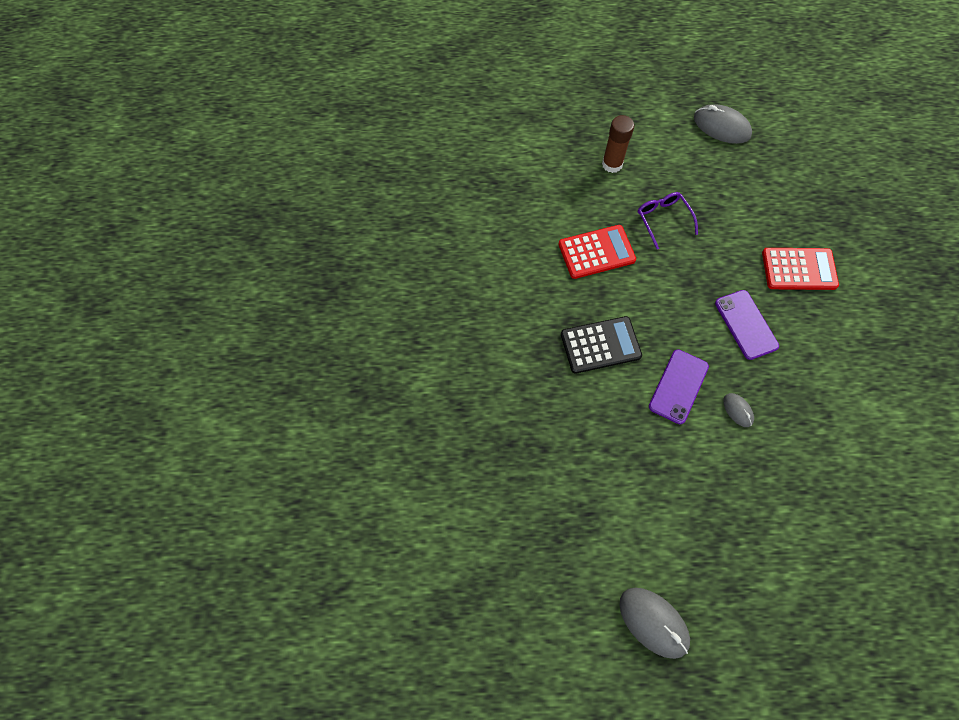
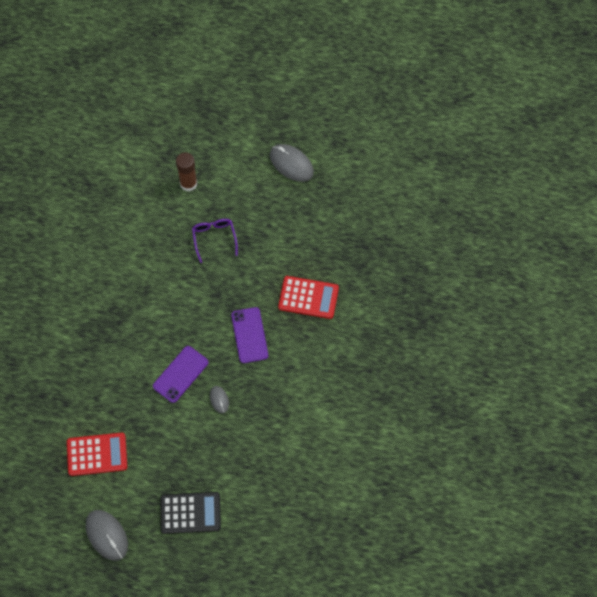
camera: 10 degrees right, 0 degrees up
red calculator [558,225,636,279] -> red calculator moved to [67,433,127,476]
black calculator [561,316,642,374] -> black calculator moved to [160,492,221,534]

